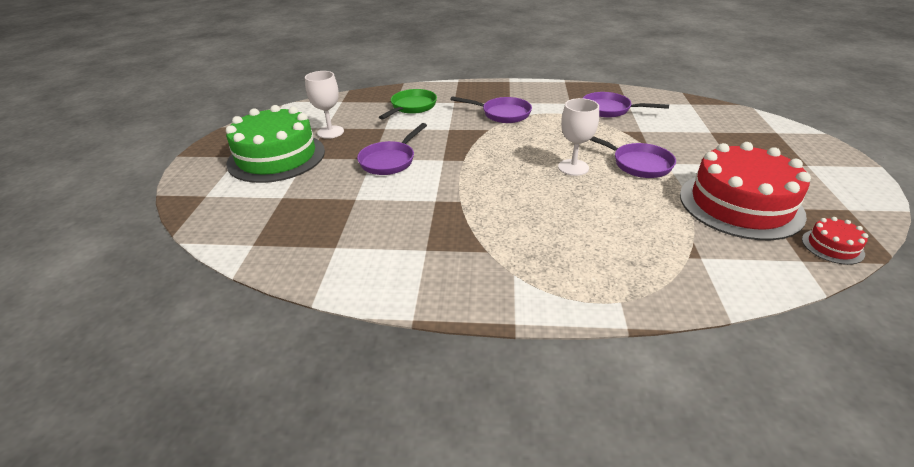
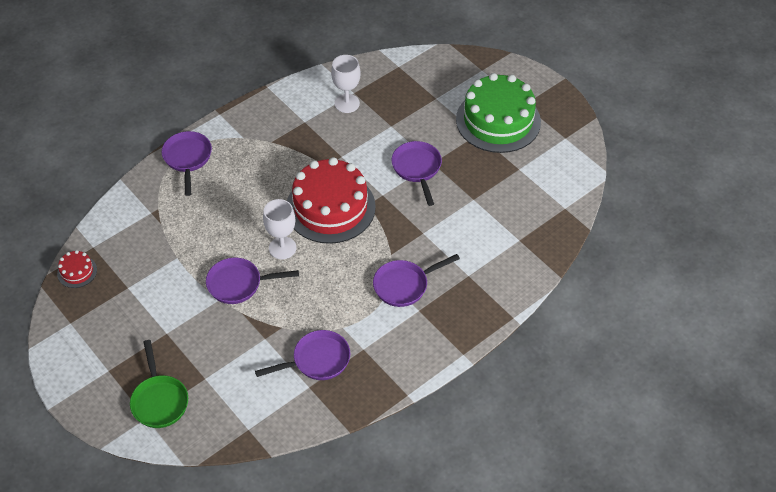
camera: 135 degrees right, 15 degrees up
white goblet [305,71,344,139] -> white goblet moved to [331,55,361,113]
green pan [379,89,437,120] -> green pan moved to [130,340,188,428]
red cake [680,142,811,240] -> red cake moved to [287,157,376,244]
none -> purple pan [161,131,212,196]

